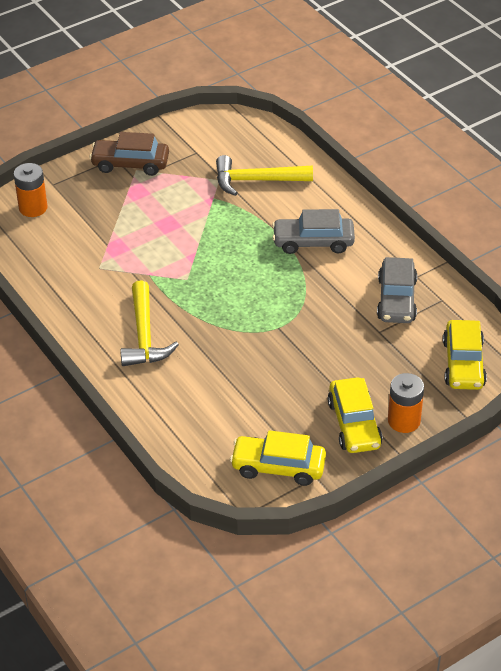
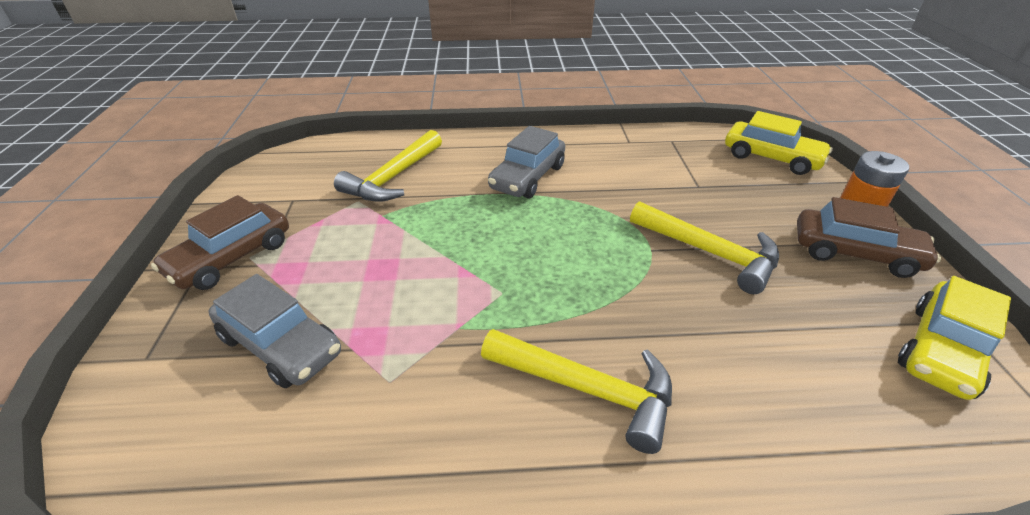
camera: 60 degrees left, 5 degrees down
orange battery [14,163,48,217] -> none
yellow car [328,378,382,453] -> brown car [797,197,941,278]
grey car [377,257,417,323] -> grey car moved to [208,274,341,388]
none -> yellow hammer [630,201,779,294]

